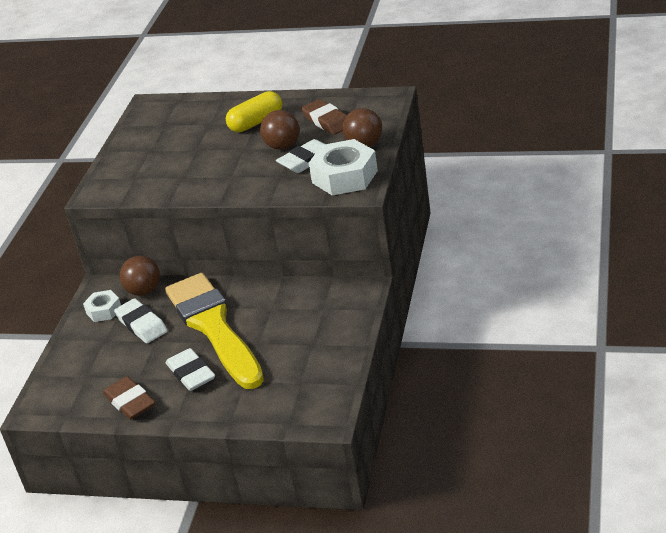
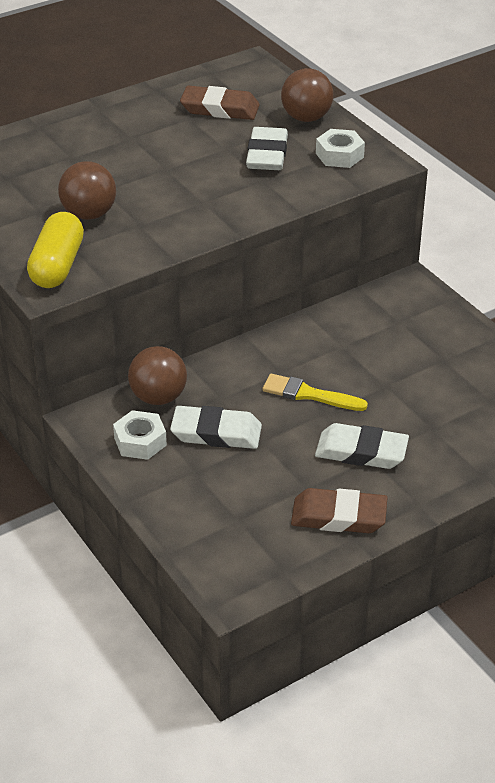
camera: 50 degrees left, 5 degrees up
yellow brush [165,273,264,389] -> yellow brush [262,374,368,411], size x0.40
yellow capsule [226,91,283,132] -> yellow capsule moved to [27,212,84,288]
brown ball [260,110,299,150] -> brown ball moved to [58,161,116,220]
white nut [309,139,378,195] -> white nut [316,129,365,168], size x0.55

